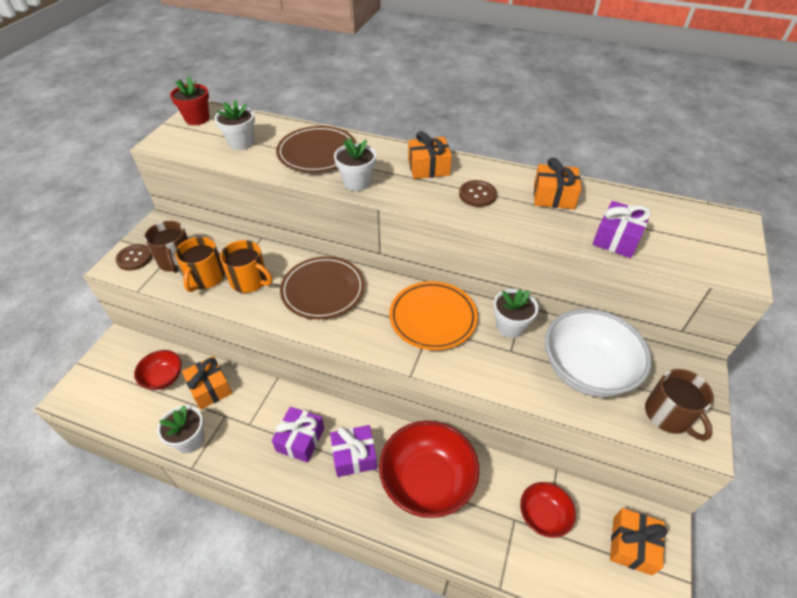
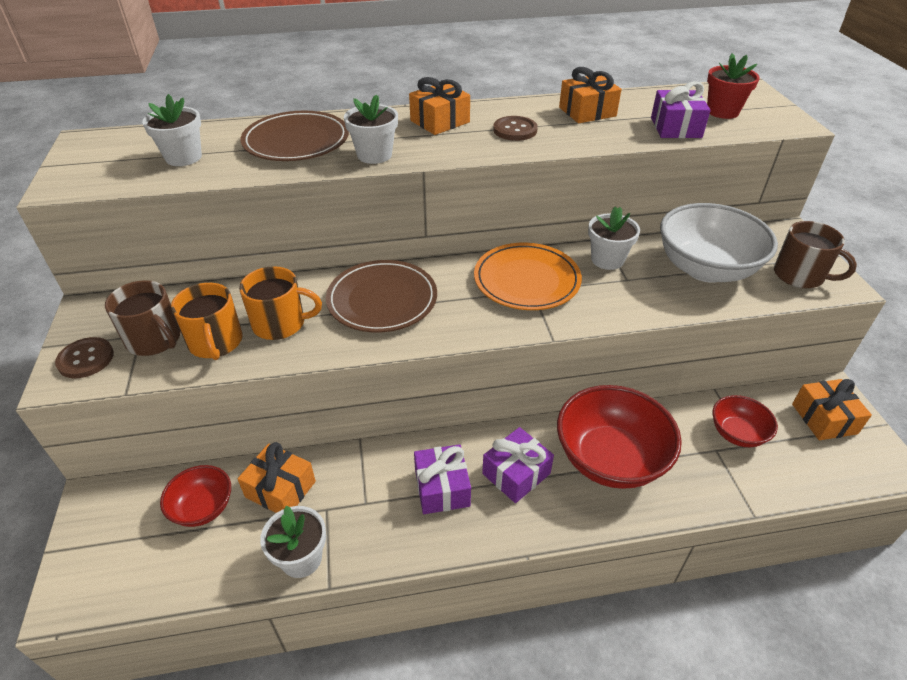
camera: 30 degrees left, 5 degrees down
red flower pot [170,76,209,125] -> red flower pot moved to [707,53,760,119]

